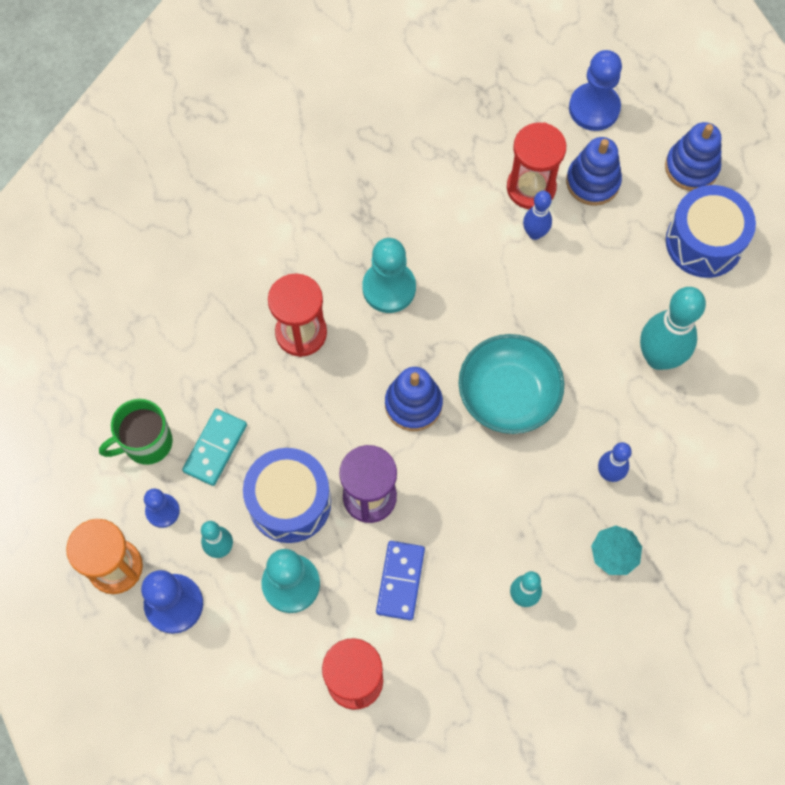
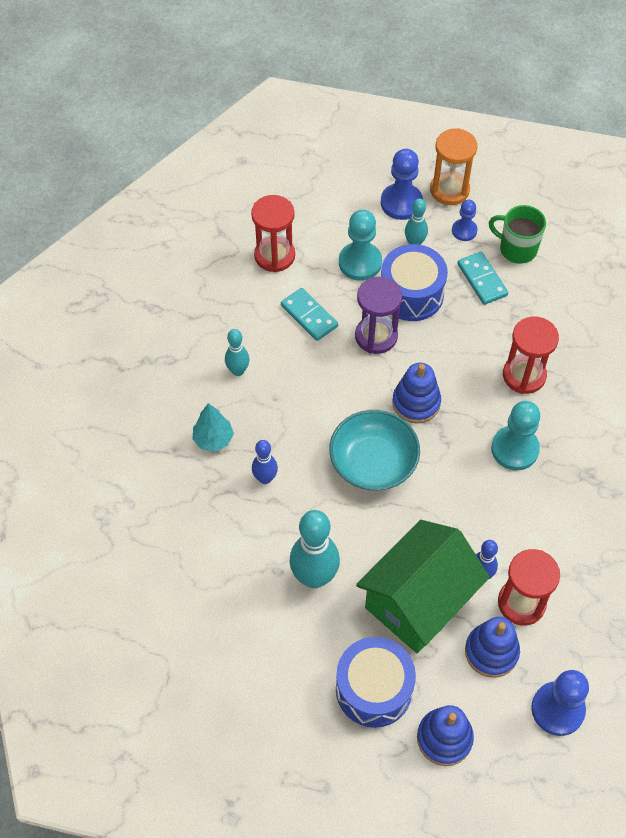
camera: 130 degrees right, 10 degrees down
green mug [99,399,173,465] -> green mug turned 75 degrees counterclockwise [489,205,546,264]
blue domino [376,541,425,620] -> turquoise domino [281,288,338,341]
none -> green house [356,520,490,653]

